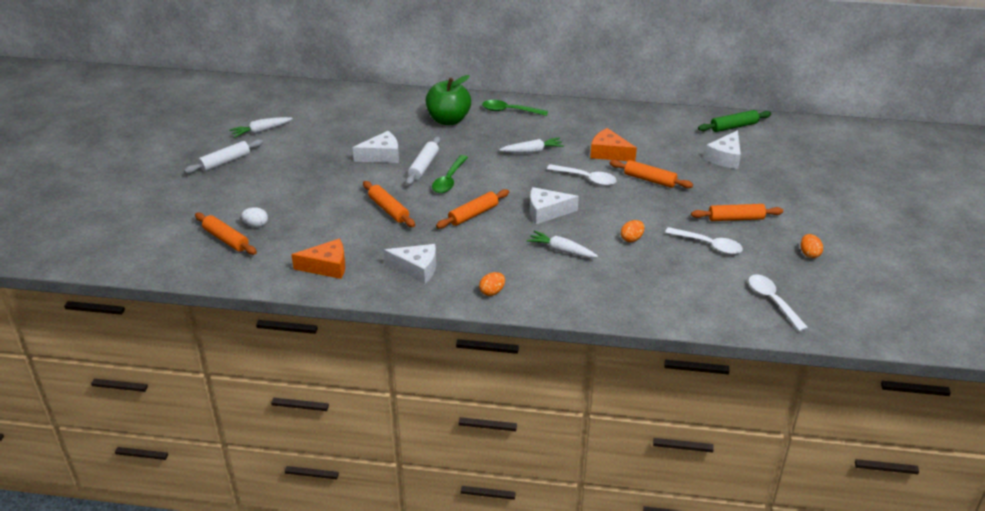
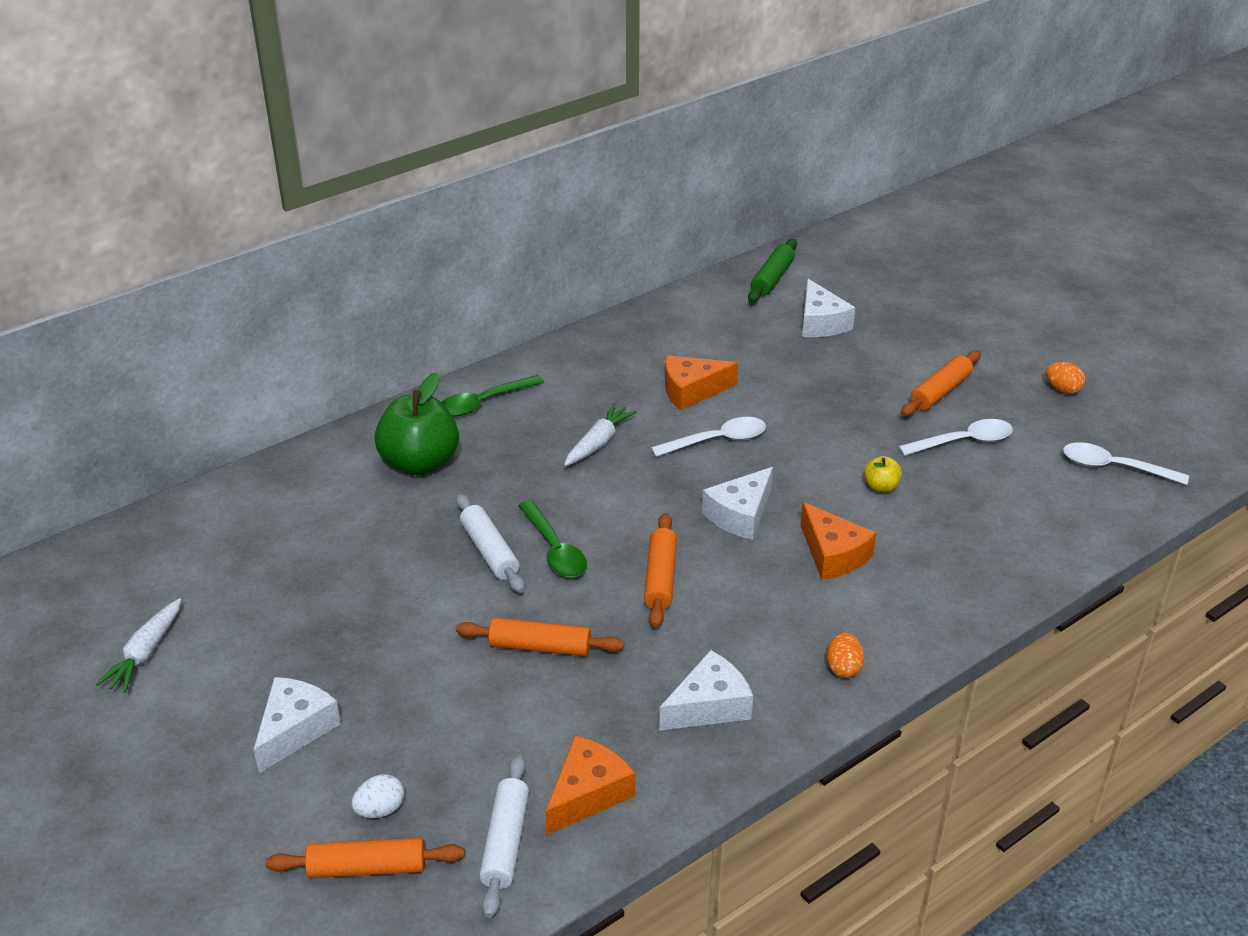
camera: 45 degrees left, 0 degrees up
white rolling pin [184,139,263,174] -> white rolling pin moved to [479,755,529,918]
white cheese [353,131,399,163] -> white cheese moved to [253,677,341,773]
white carrot [527,230,598,258] -> orange cheese [800,502,876,580]
orange rolling pin [609,160,693,188] -> none
orange egg [621,220,644,242] -> yellow apple [864,456,902,493]

